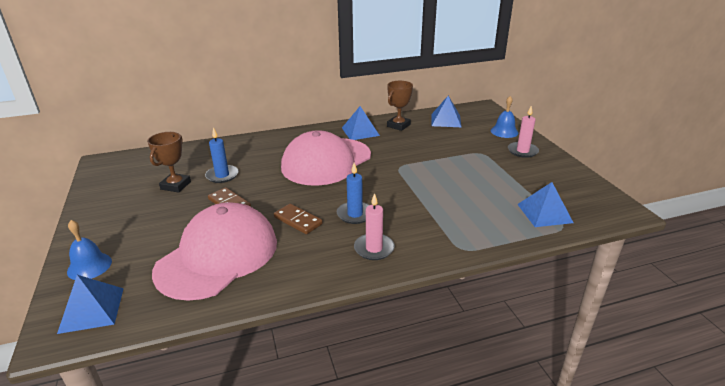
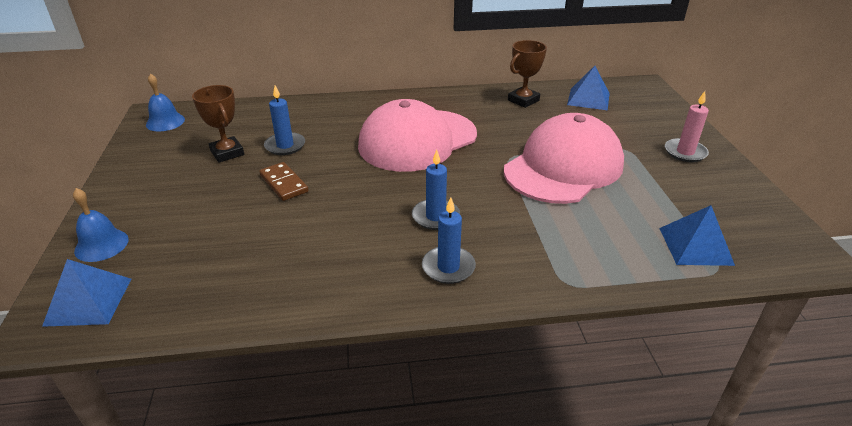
camera: 10 degrees right, 5 degrees up
brown trophy [147,132,191,193] -> brown trophy turned 60 degrees counterclockwise [192,85,244,162]
pink cap [152,202,277,301] -> pink cap moved to [504,113,624,204]
brown domino [274,204,323,234] -> none
blue pyramid [342,106,380,140] -> none
pink candle [354,193,395,260] -> blue candle [422,197,476,284]
blue bell [491,96,518,138] -> blue bell moved to [146,74,185,131]

